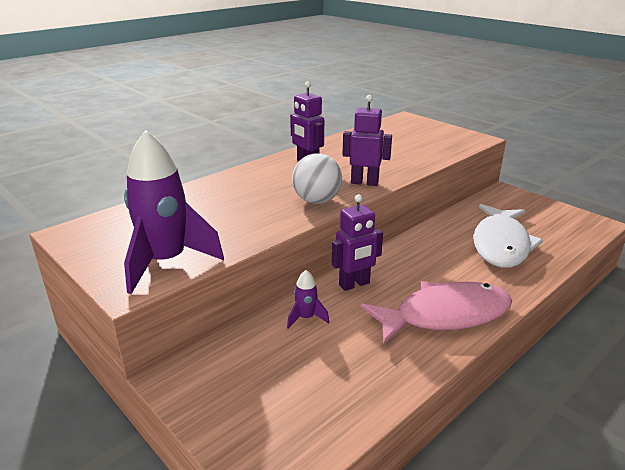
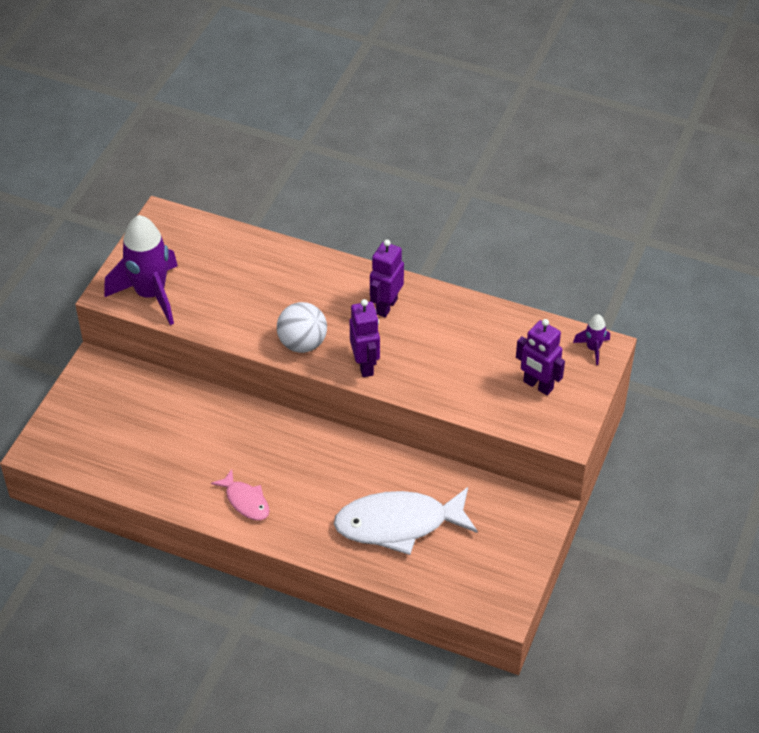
camera: 65 degrees right, 20 degrees up
purple rocket [287,270,329,329] -> purple rocket moved to [573,314,610,365]
purple robot [332,195,383,291] -> purple robot moved to [516,319,565,395]
pink fish [361,281,512,344] -> pink fish [211,469,269,520], size x0.51

